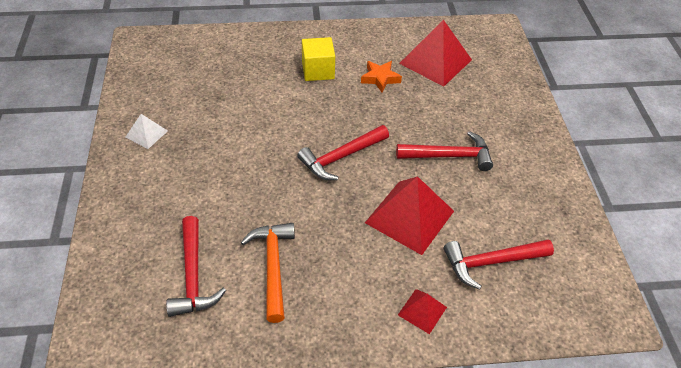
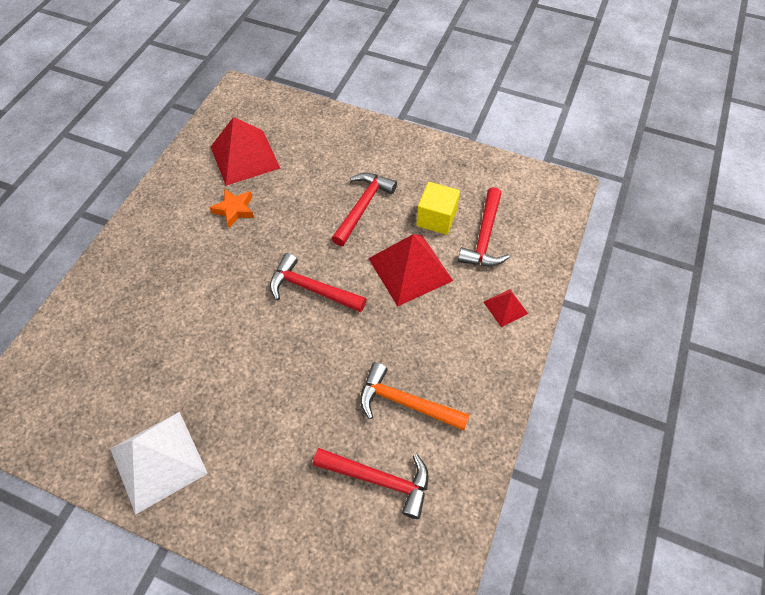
camera: 60 degrees left, 10 degrees up
white pyramid [125,114,168,149] -> white pyramid [110,412,208,515], size x2.01
red hammer [297,125,389,180] -> red hammer turned 120 degrees clockwise [270,253,367,312]
yellow cube [302,37,335,81] -> yellow cube moved to [416,182,460,235]

